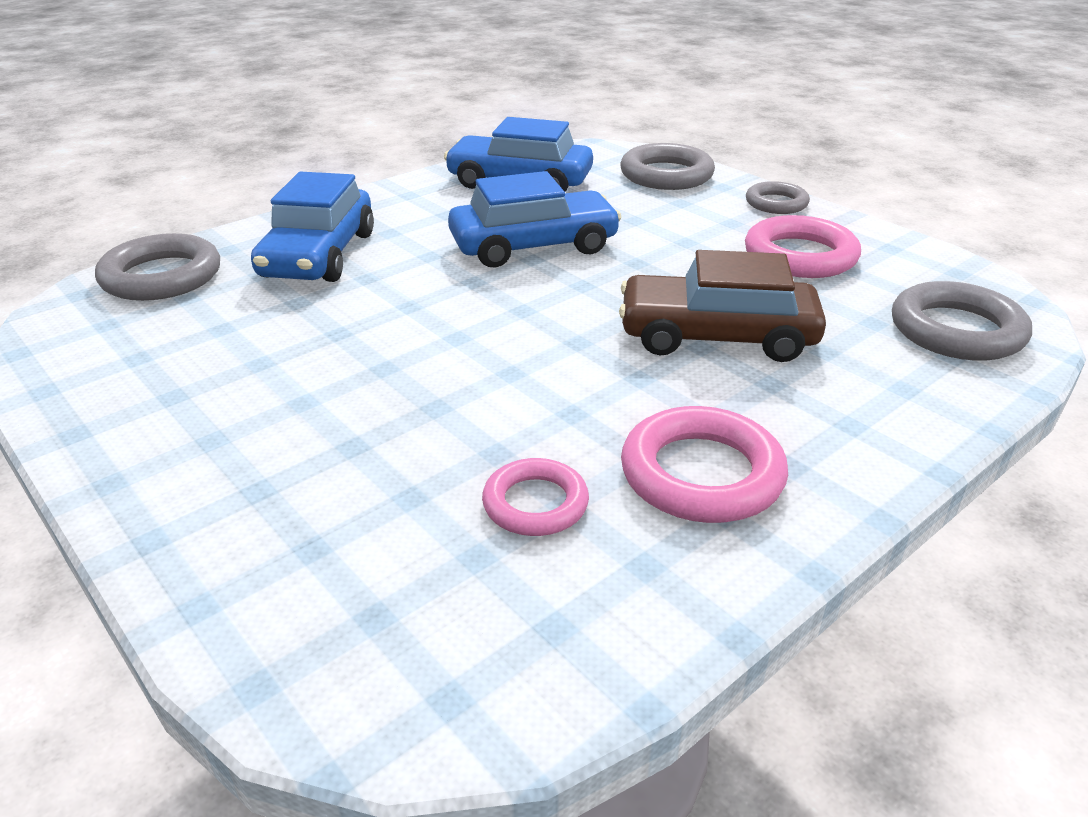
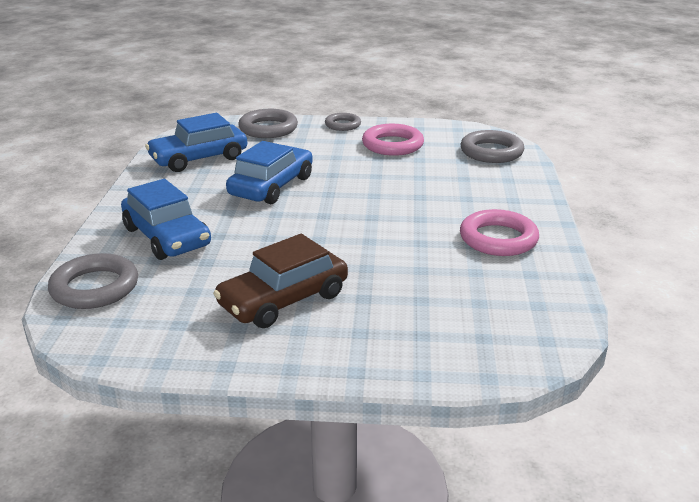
camera: 45 degrees left, 5 degrees down
pink ring [482,458,589,536] -> none
brown car [619,250,826,362] -> brown car moved to [213,234,348,328]

